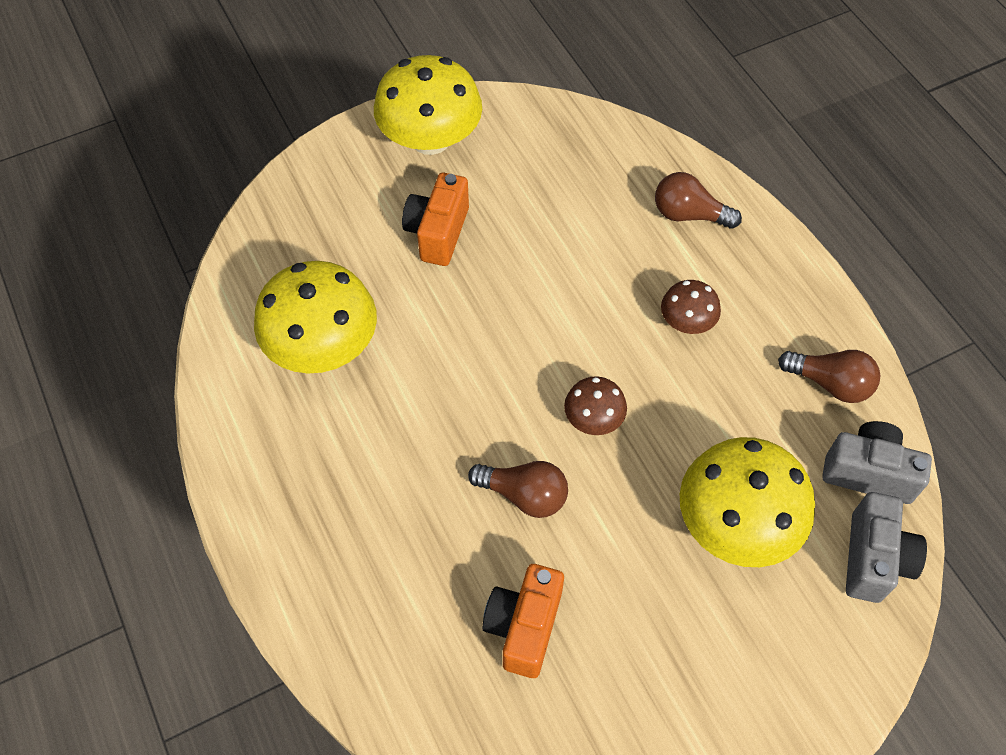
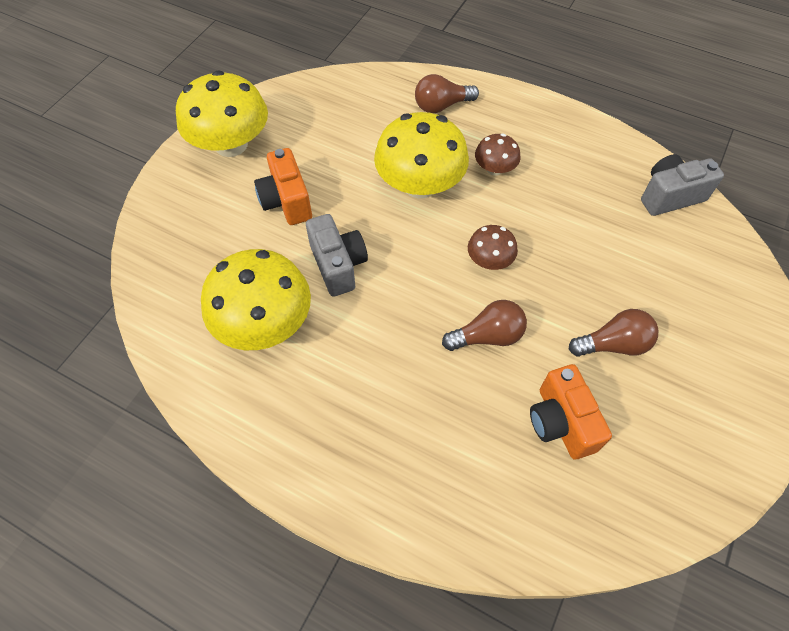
camera: 35 degrees left, 0 degrees up
yellow mushroom [680,437,815,567] -> yellow mushroom moved to [374,112,469,198]
brown light bulb [778,350,880,403] -> brown light bulb moved to [569,309,658,357]
grey camera [846,492,927,603] -> grey camera moved to [306,214,368,296]

